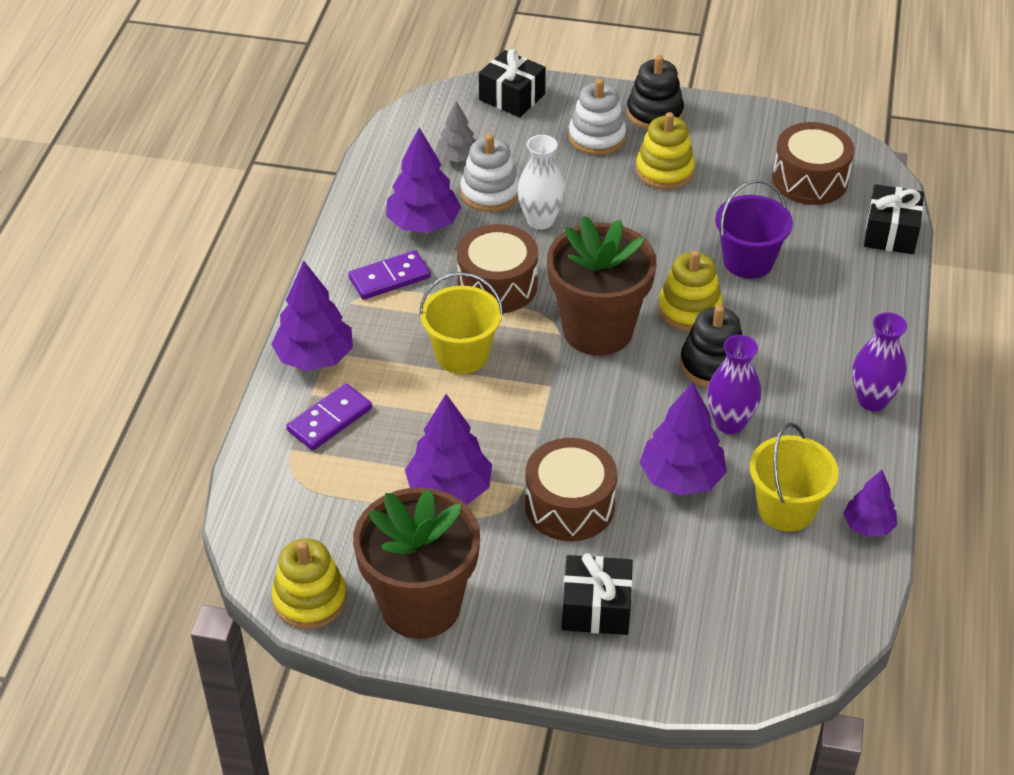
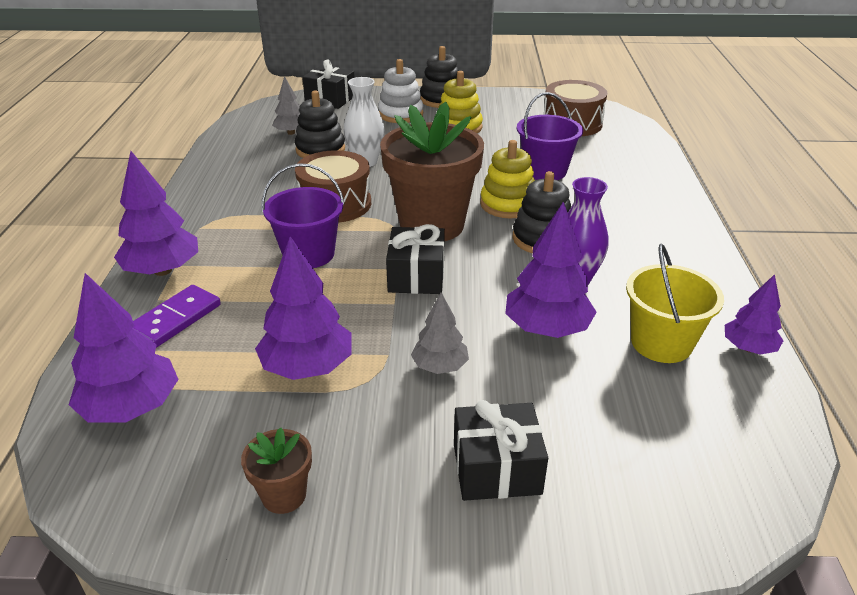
camera: 10 degrees left, 10 degrees down
yellow stacking toy [272,538,347,629] -> none
purple domino [348,250,431,300] -> none
brown flower pot [353,488,480,639] -> brown flower pot [241,428,312,514], size x0.44
purple tree [386,128,461,233] -> purple tree moved to [69,273,179,422]
yellow bucket [419,272,503,374] -> purple bucket [262,163,345,268]
white stacking toy [460,134,519,212] -> black stacking toy [295,91,345,158]
brown drum [525,438,617,541] -> grey tree [411,292,469,374]
purple vase [852,312,907,411] -> none
black gift [864,184,924,254] -> black gift moved to [386,224,445,294]

